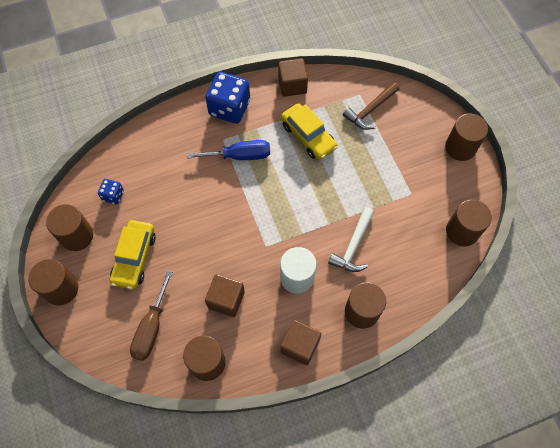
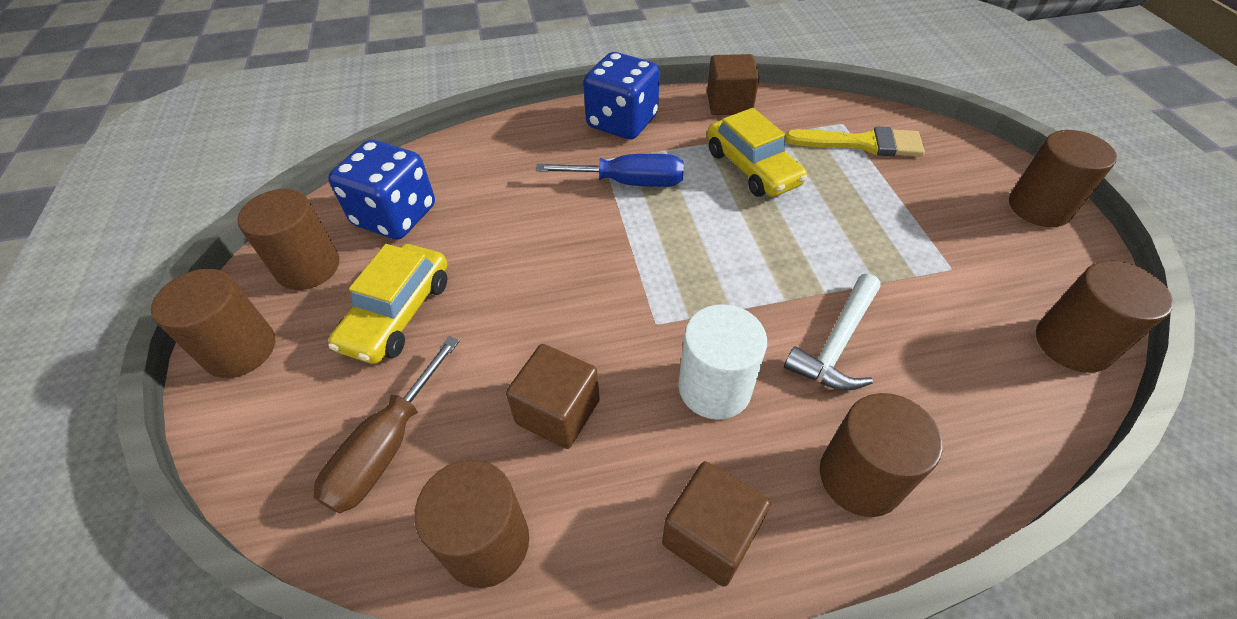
camera: 10 degrees right, 15 degrees down
blue dice [98,179,124,205] -> blue dice [328,140,435,240], size x1.99
brown hammer [343,82,400,130] -> yellow brush [785,126,925,157]

